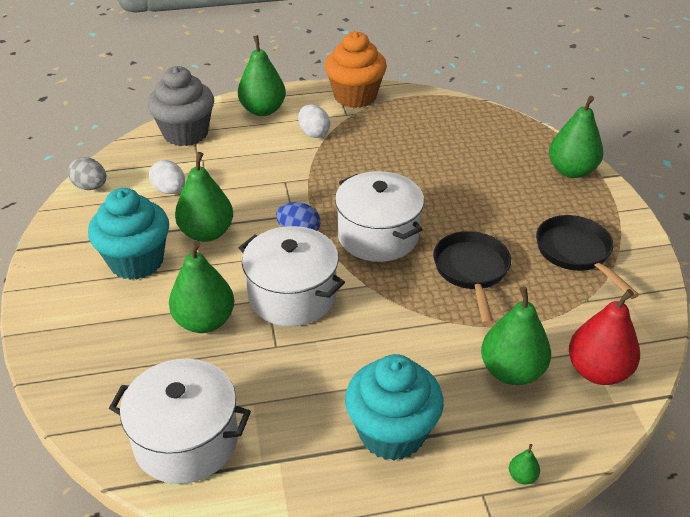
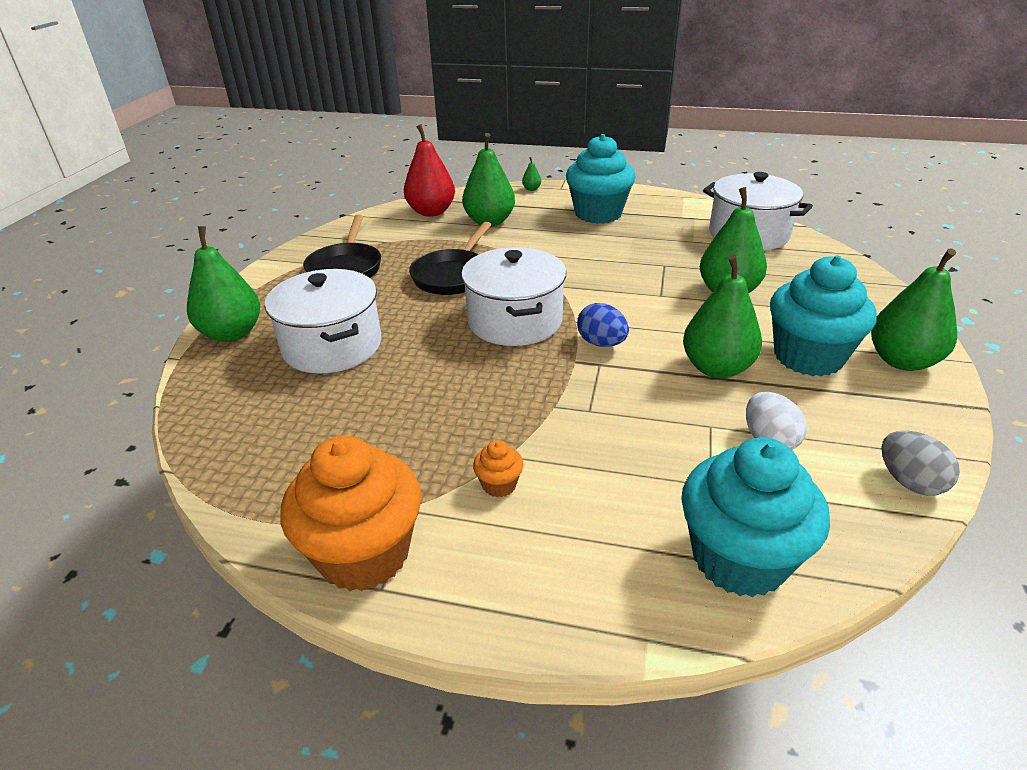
camera: 155 degrees left, 5 degrees down
grey cupcake [148,66,214,146] -> turquoise cupcake [681,438,830,597]
green pear [238,35,286,116] -> green pear moved to [871,248,957,371]
white pot [239,226,345,326] -> white pot moved to [265,269,382,374]
white egg [298,104,330,138] -> orange cupcake [473,440,523,497]

